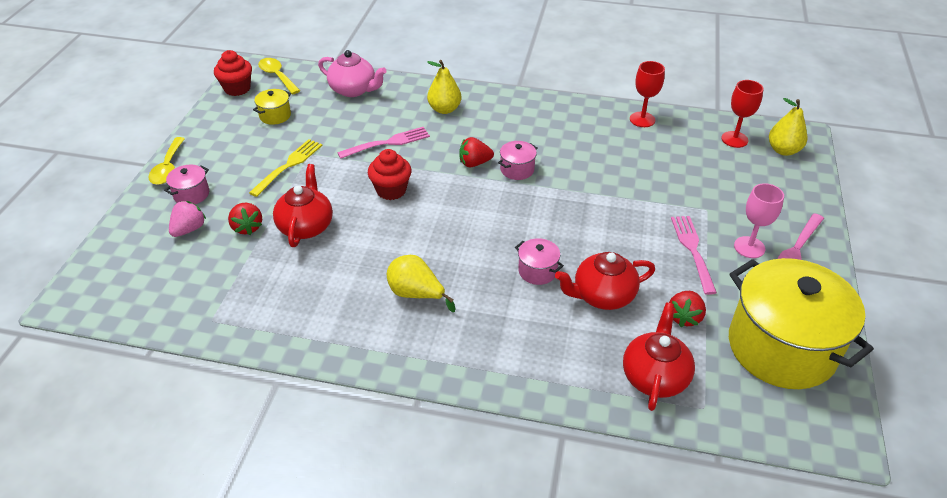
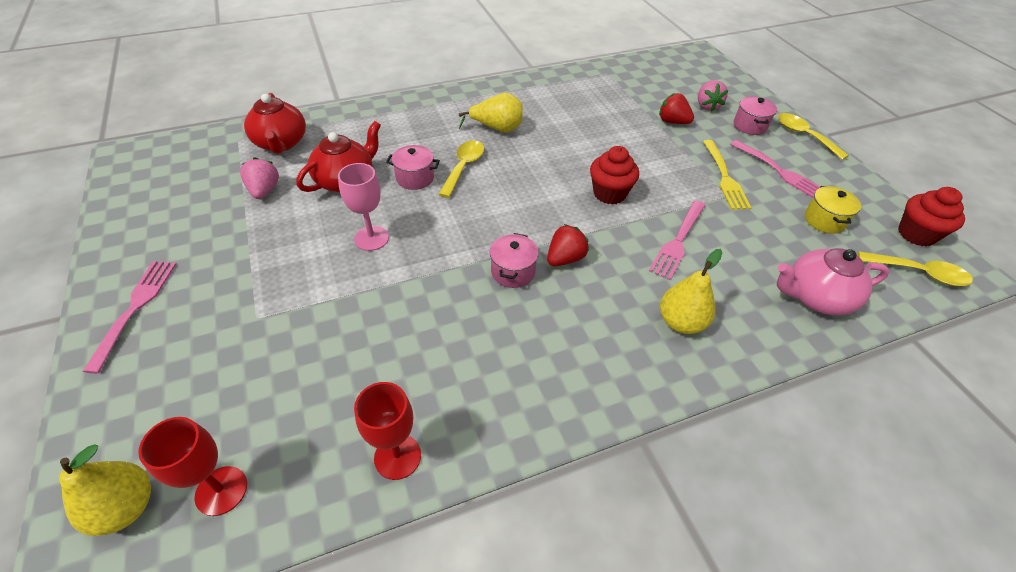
camera: 145 degrees right, 5 degrees up
red teapot [273,164,333,247] -> none
red strawberry [669,291,706,327] -> pink strawberry [240,158,279,199]
pink fork [671,216,717,295] -> pink fork moved to [730,140,820,198]
yellow pot [729,258,874,389] -> none
pink goblet [734,183,784,258] -> pink goblet moved to [338,163,389,251]
none -> yellow spoon [438,140,484,198]

